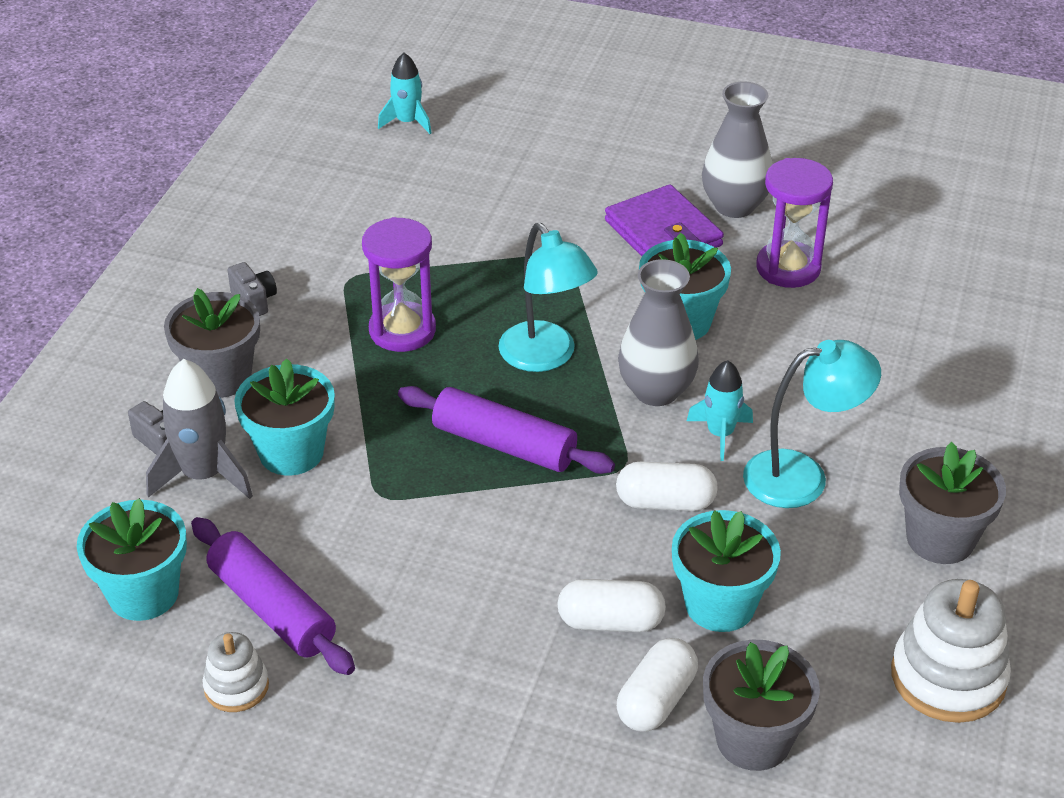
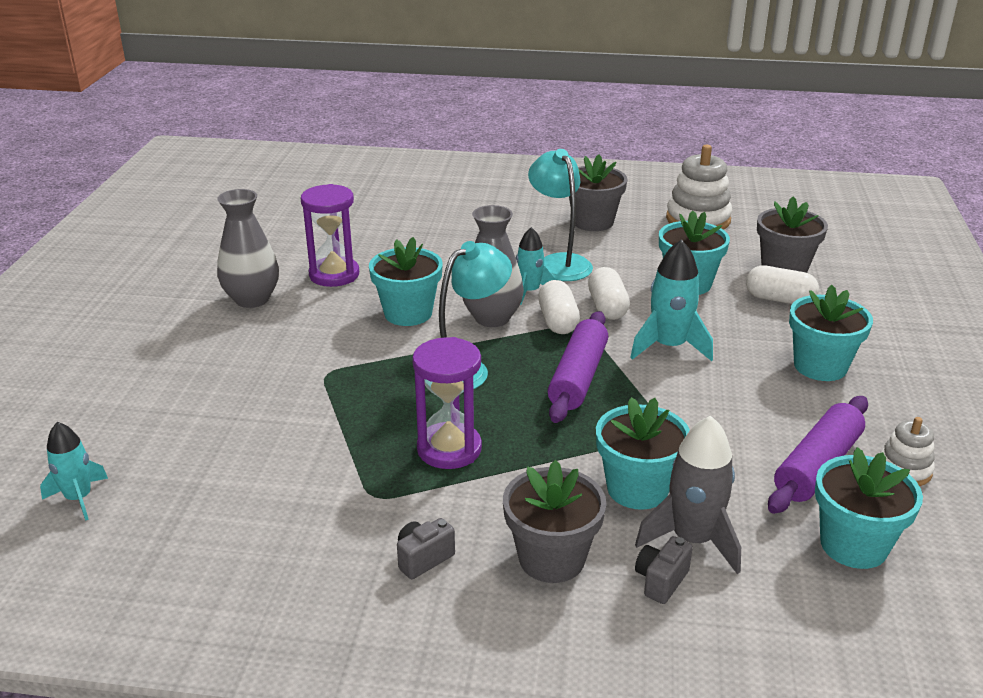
camera: 100 degrees left, 10 degrees down
white capsule [557,579,666,632] -> white capsule moved to [538,280,580,334]
purple wallet [605,185,724,256] -> none
none -> turquoise rocket [630,239,713,361]
none -> turquoise flower pot [789,285,873,381]

